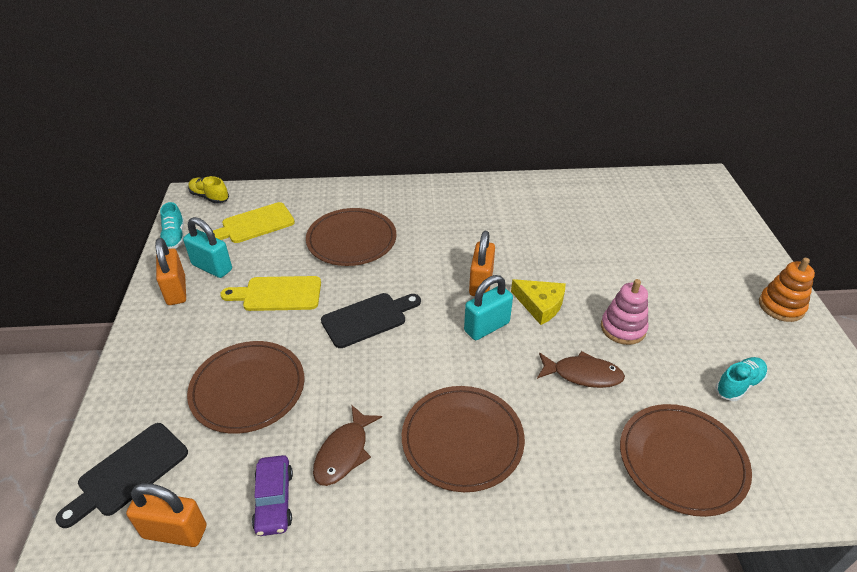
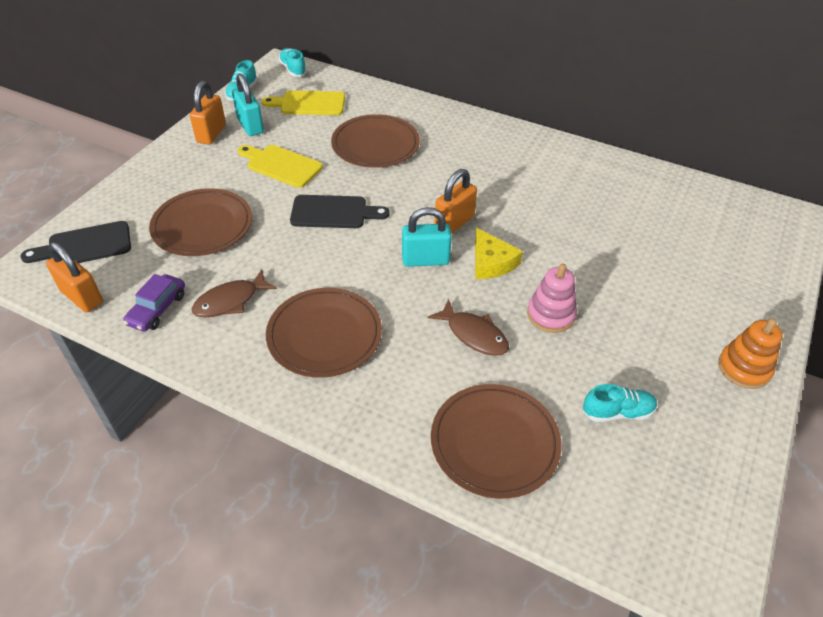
camera: 30 degrees right, 5 degrees up
yellow shoe [188,176,229,204] -> turquoise shoe [279,48,307,77]

